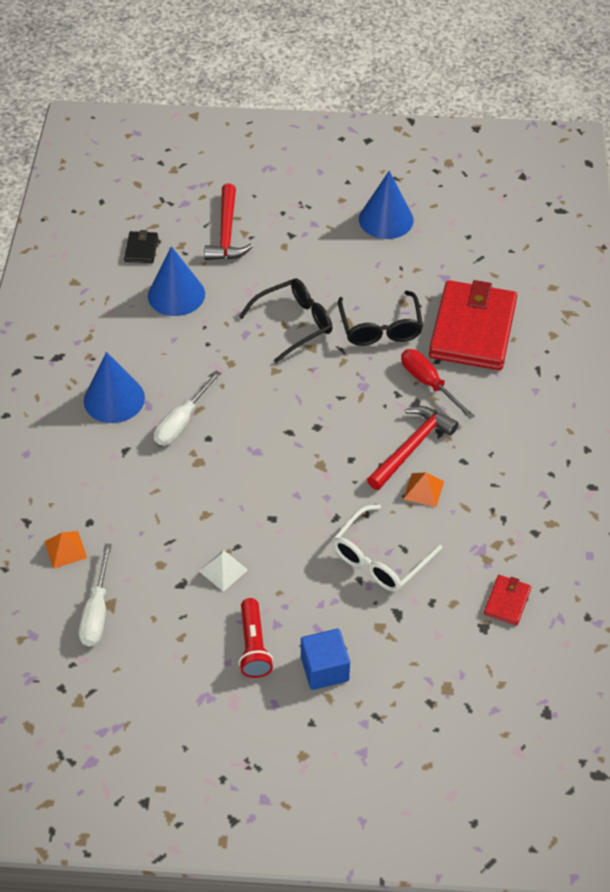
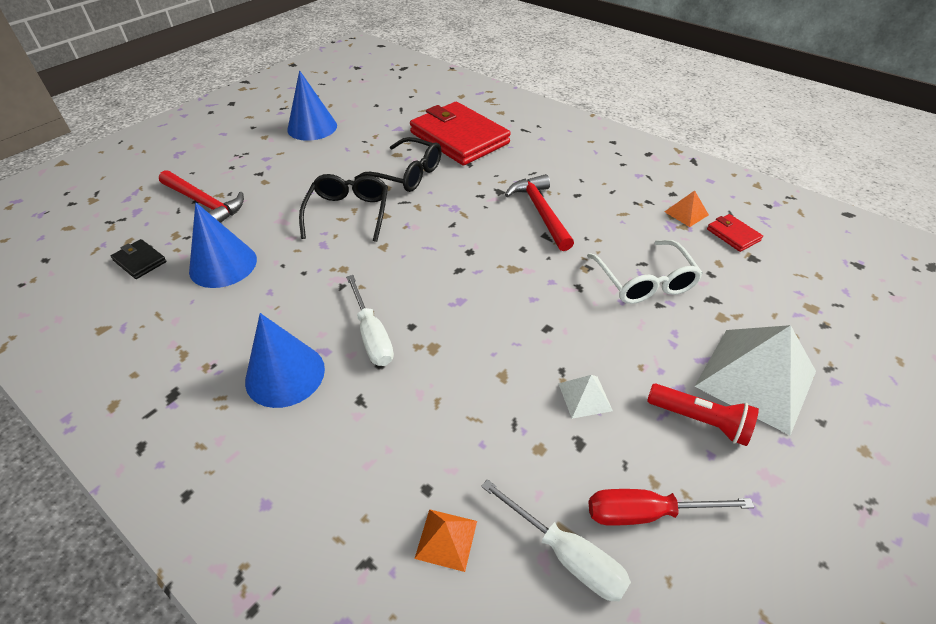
camera: 55 degrees left, 5 degrees down
blue cube [301,629,350,690] -> white pyramid [694,325,816,435]
red screwdriver [401,349,475,419] -> red screwdriver moved to [589,489,754,526]
orange pyramid [404,472,444,507] -> orange pyramid moved to [664,191,709,227]

